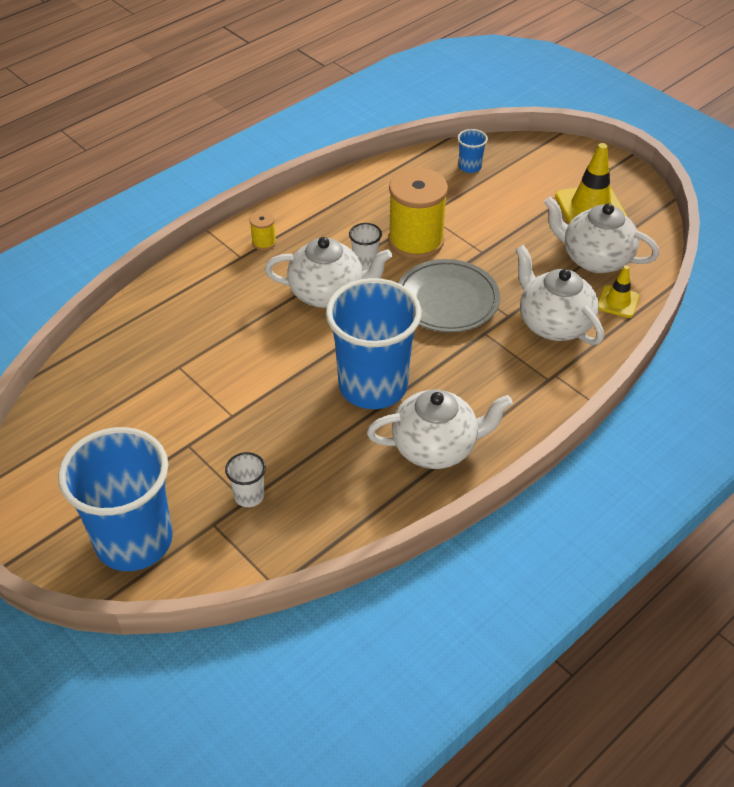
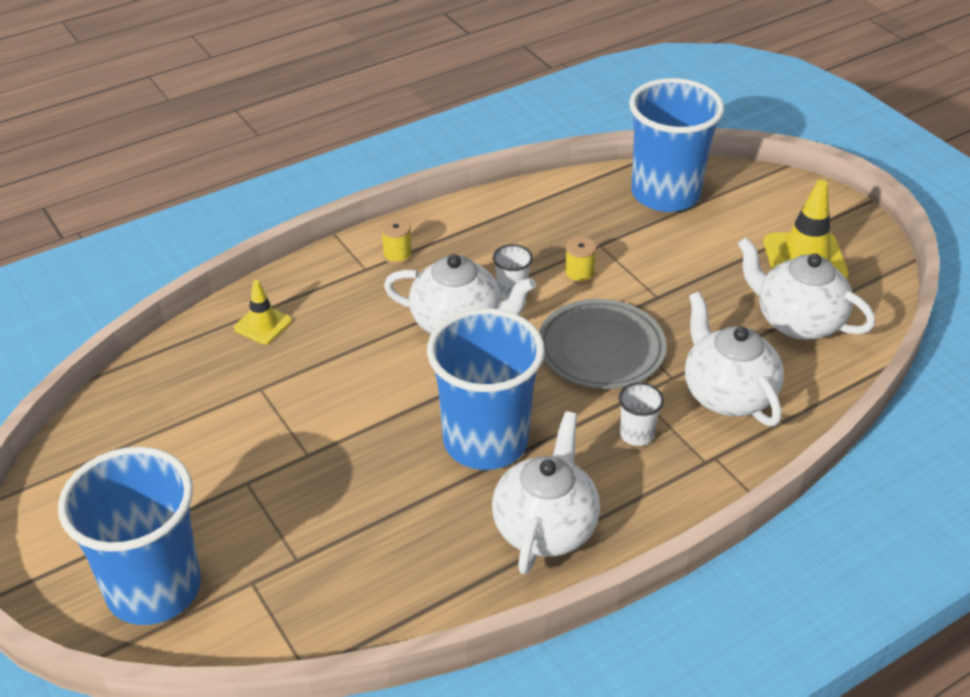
camera: 10 degrees right, 5 degrees down
white cup [225,452,266,507] -> white cup moved to [619,382,664,446]
white teapot [367,389,513,469] -> white teapot turned 75 degrees counterclockwise [492,411,600,574]
yellow spool [388,168,448,260] -> yellow spool [564,236,597,284], size x0.44
blue cup [458,129,488,173] -> blue cup [629,78,724,212], size x2.47
yellow traffic cone [598,265,639,318] -> yellow traffic cone moved to [234,280,292,344]

